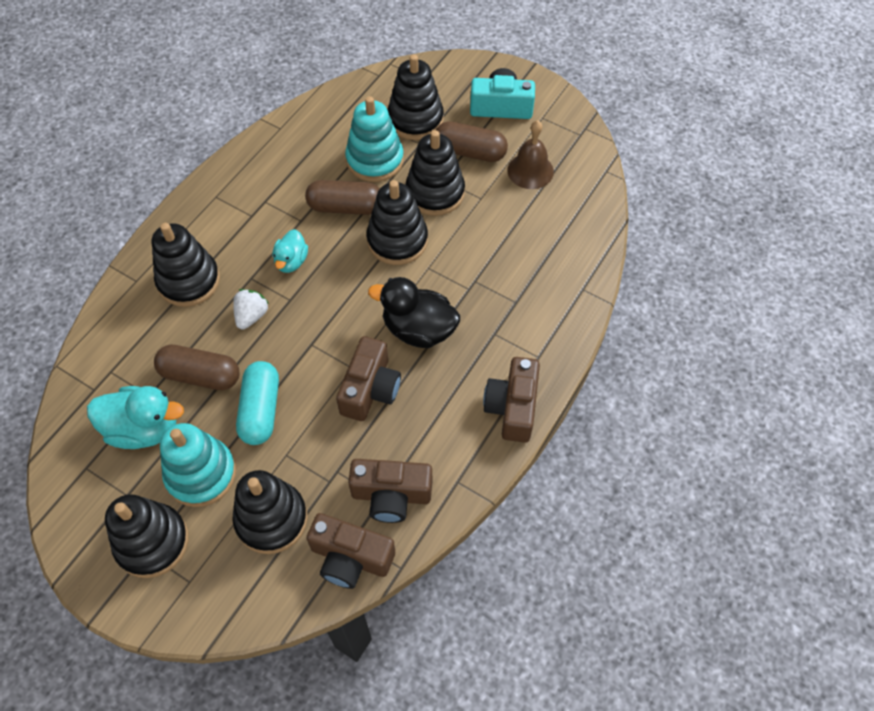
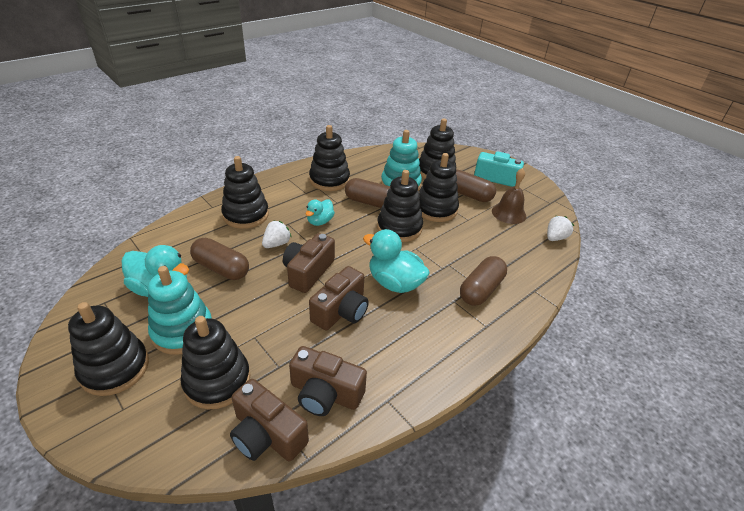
camera: 15 degrees right, 20 degrees down
turquoise capsule [236,361,279,445] -> none
black duck [368,277,460,348] -> turquoise duck [363,229,430,293]
brown camera [483,357,540,443] -> brown camera moved to [283,233,335,293]
none -> black stacking toy [309,125,350,191]
none -> brown capsule [460,256,507,306]
none -> white strawberry [547,216,574,241]

